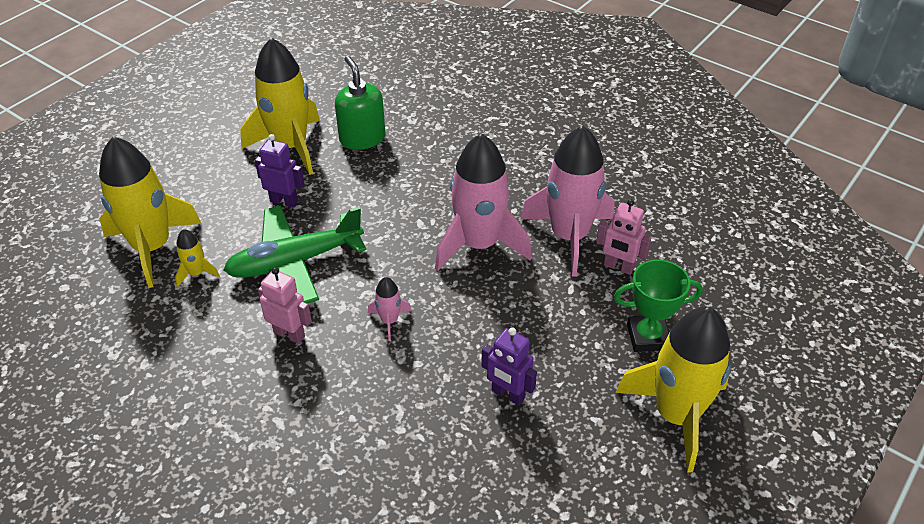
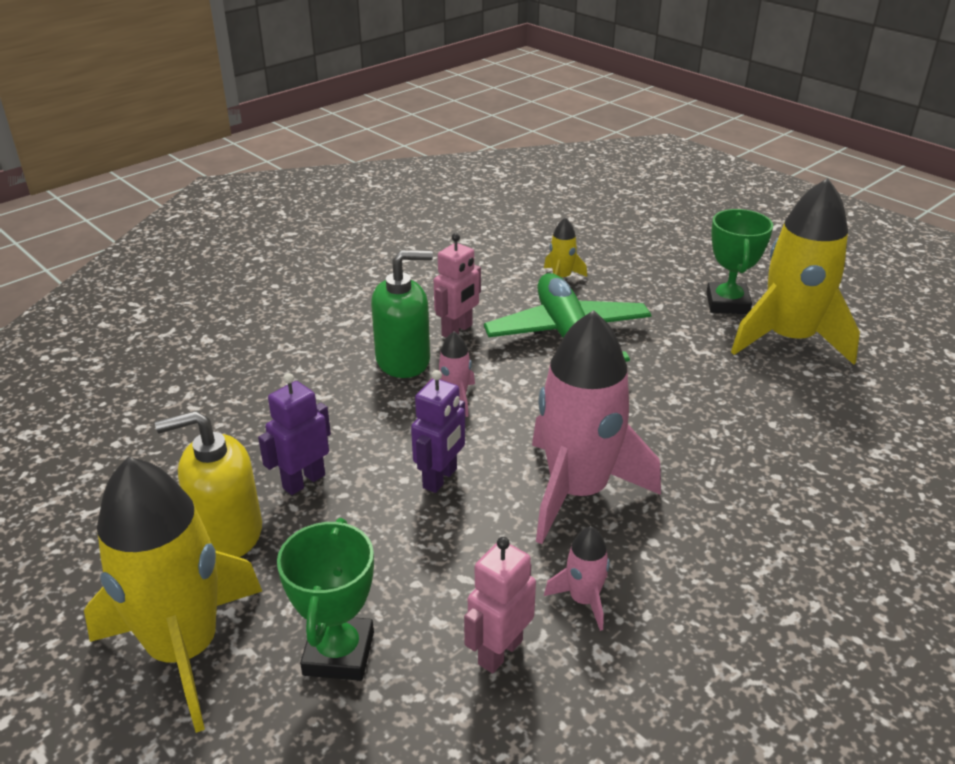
camera: 100 degrees right, 10 degrees down
yellow rocket [99,136,202,288] -> none
purple robot [255,134,305,208] -> purple robot moved to [411,370,465,493]
green soap dispenser [335,56,385,150] -> green soap dispenser moved to [371,250,433,378]
pink rocket [520,126,614,277] -> pink rocket [544,526,610,631], size x0.43
none -> yellow soap dispenser [155,411,262,557]
none -> green trophy [706,209,773,314]

